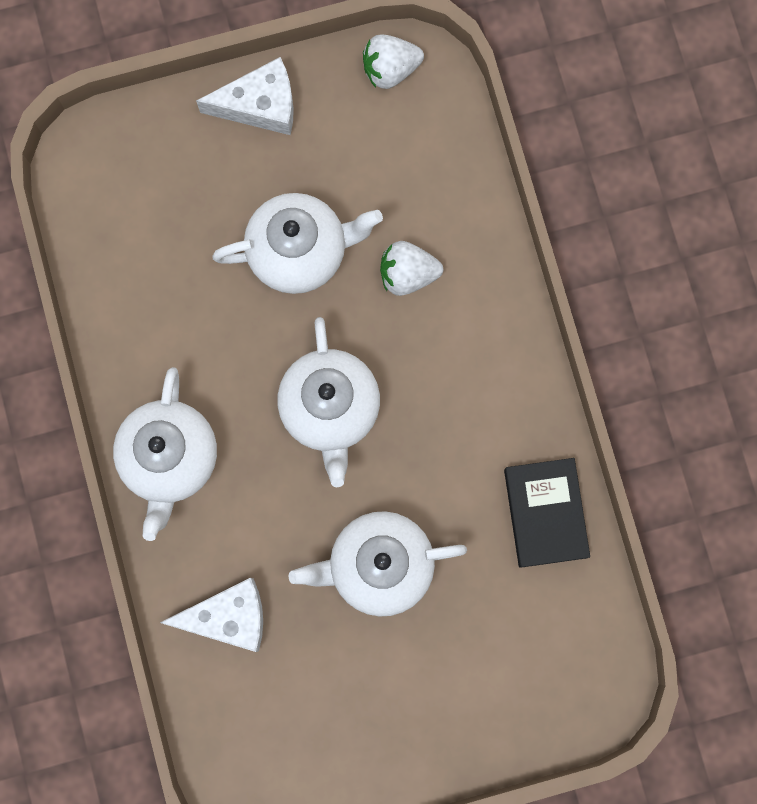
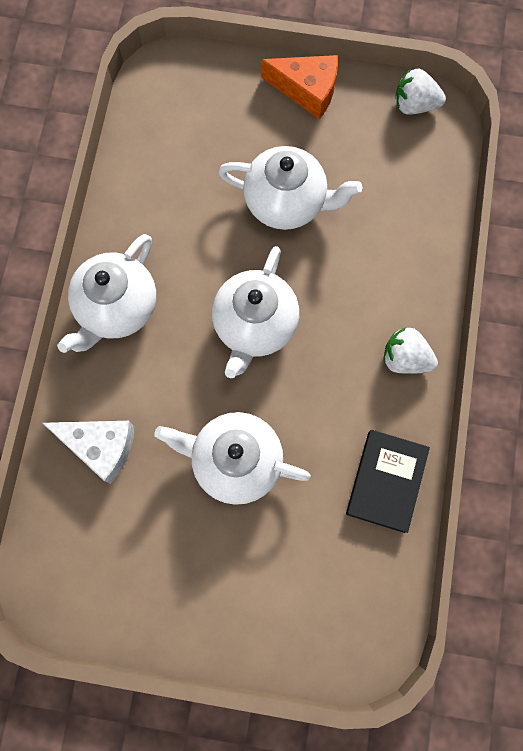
camera: 25 degrees right, 5 degrees down
white cheese [196,57,294,135] -> orange cheese [261,55,338,119]
white strawberry [380,241,443,296] -> white strawberry moved to [383,328,438,374]

